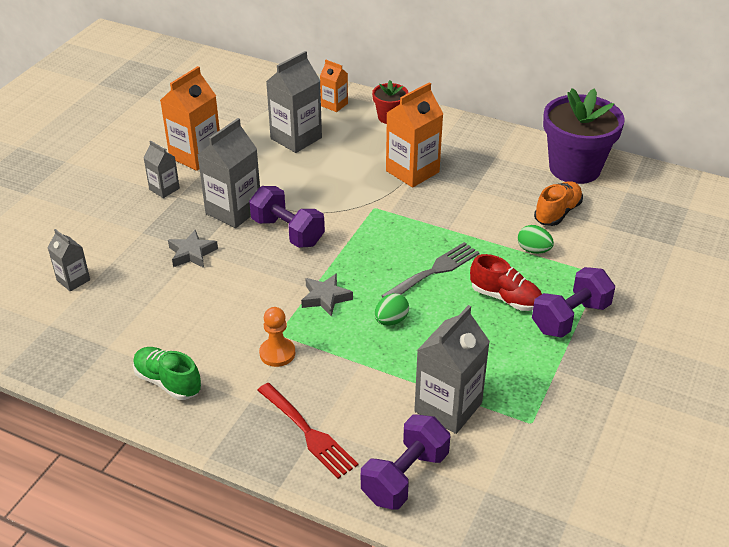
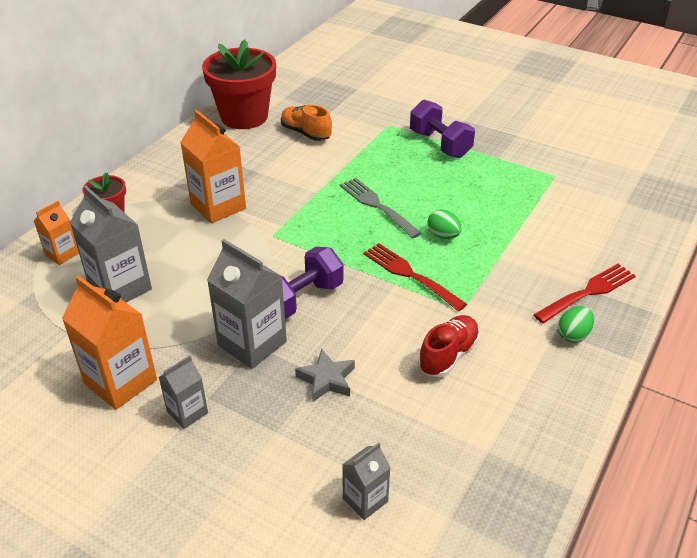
camera: 85 degrees left, 0 degrees up
green shoe [133,347,201,400] -> none
orange pawn [259,307,295,367] -> none
grey star [301,273,353,317] -> red fork [363,243,467,311]
purple dumbbell [361,414,450,510] -> none
grey carton [414,305,490,434] -> none
red shoe [470,254,542,311] -> red shoe moved to [418,315,480,377]
green egg [518,225,554,254] -> green egg moved to [558,306,594,343]
purple flower pot [543,88,625,184] -> red flower pot [202,39,276,129]

